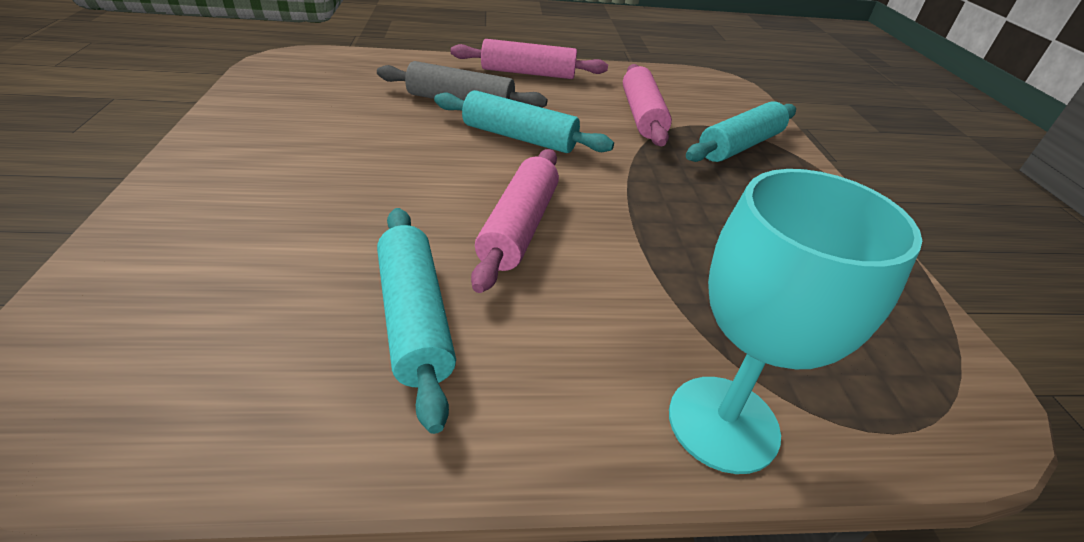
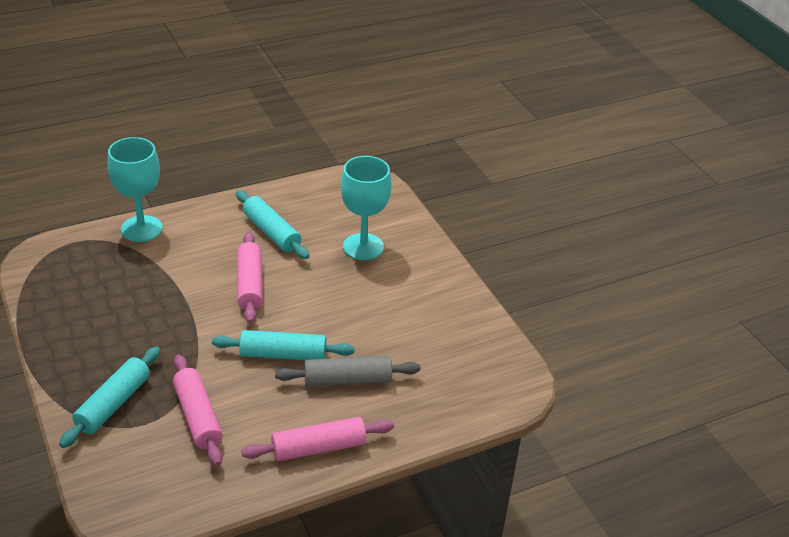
camera: 160 degrees right, 0 degrees up
none -> turquoise goblet [341,156,392,260]

